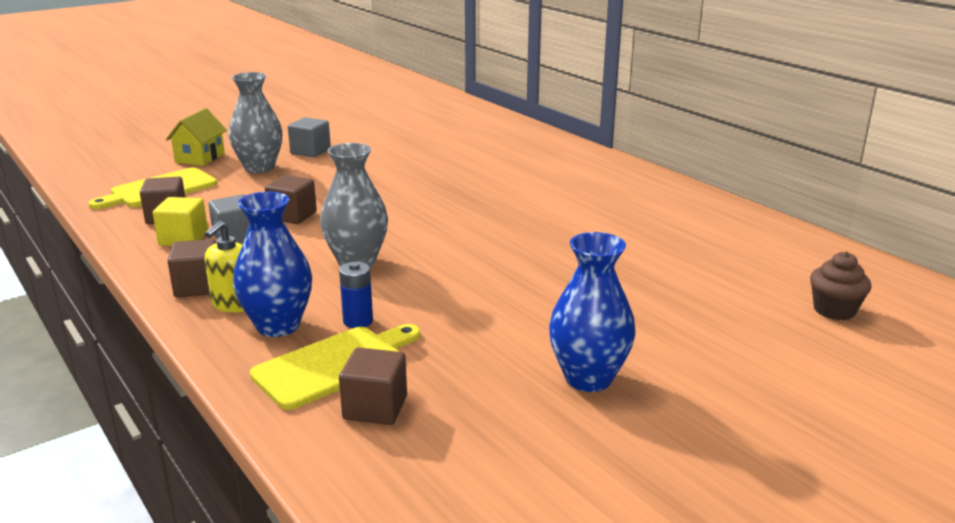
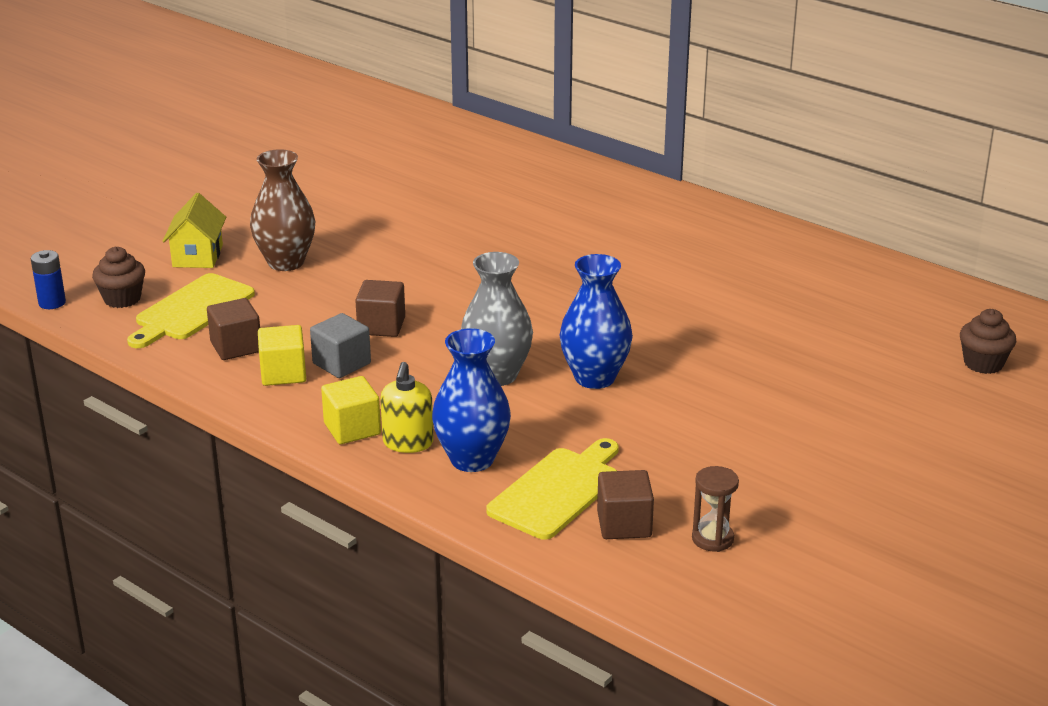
camera: 15 degrees left, 5 degrees up
brown cube [168,239,217,297] -> yellow cube [321,376,381,444]
grey vase [228,72,283,173] -> brown vase [250,149,315,271]
grey cube [288,117,331,157] -> none
blue battery [339,262,373,328] -> blue battery moved to [31,250,66,309]
blue vase [549,232,635,392] -> blue vase moved to [560,254,633,389]
none -> brown cupcake [92,247,145,308]
none -> brown hourglass [692,466,739,552]

